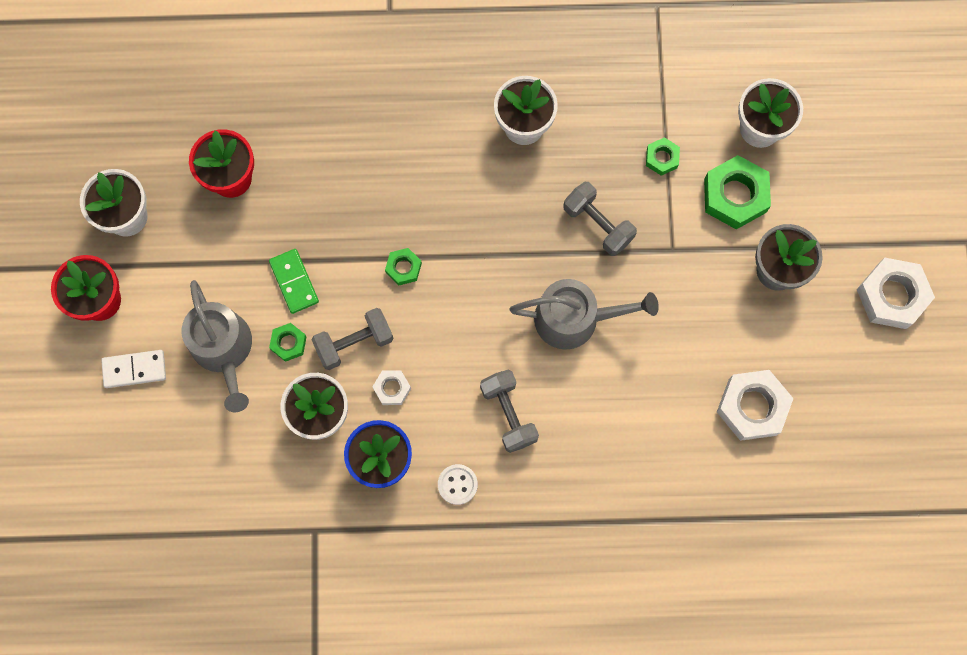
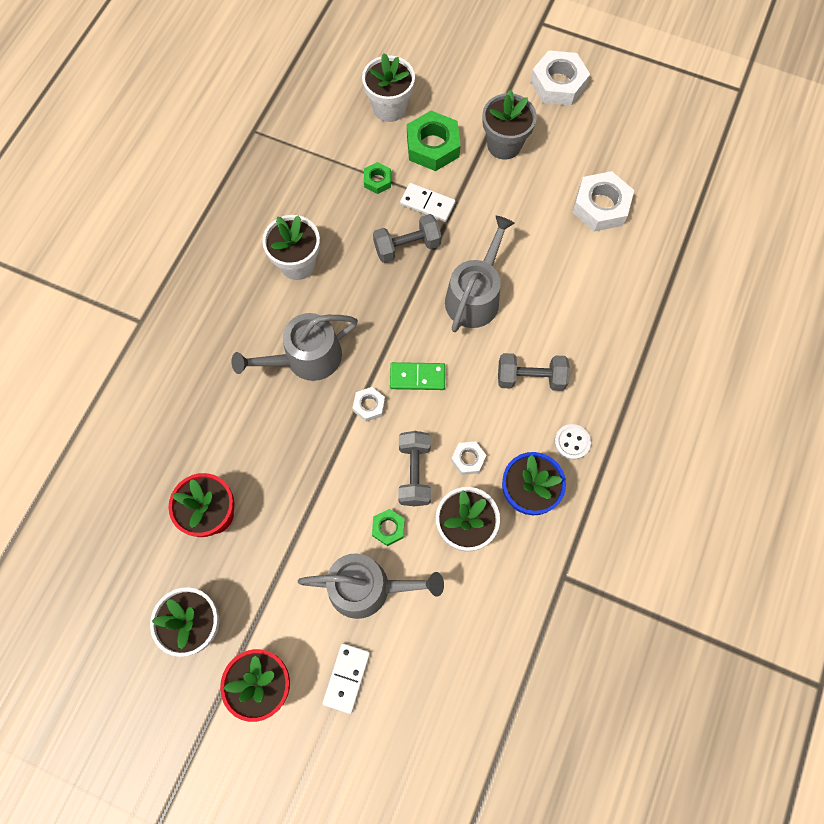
camera: 65 degrees left, 5 degrees down
green domino [269,249,319,314] -> green domino moved to [390,362,445,390]
green nut [385,248,422,285] -> white nut [353,387,385,422]
none -> grey watering can [231,313,358,381]
none -> white domino [400,183,456,222]

